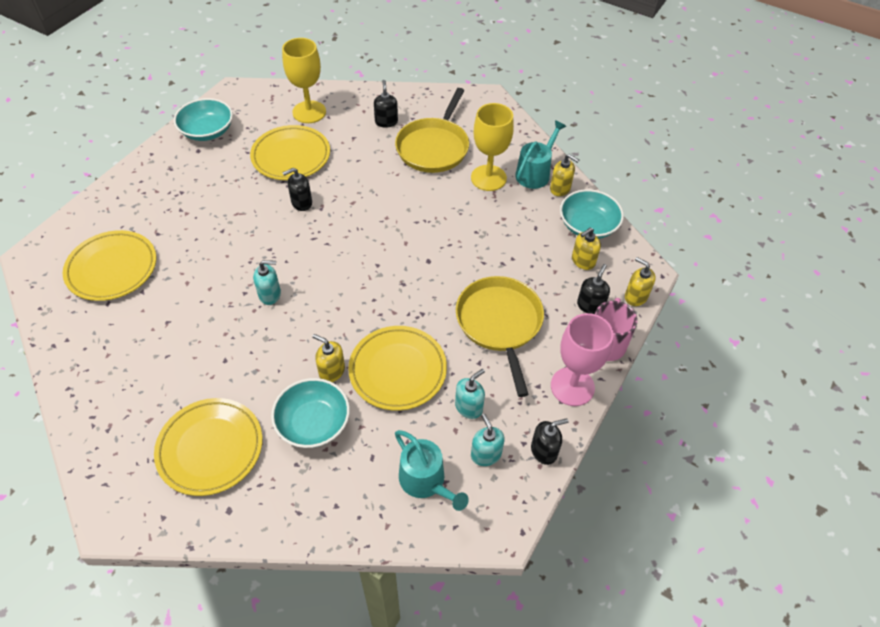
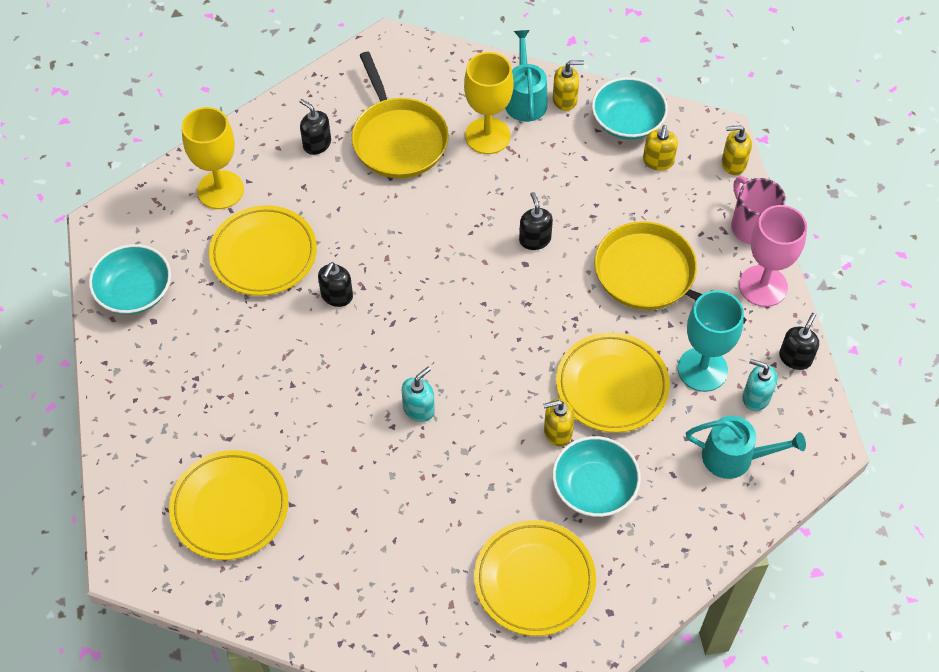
camera: 40 degrees left, 5 degrees up
turquoise soap dispenser [455,369,485,419] -> turquoise goblet [678,290,744,392]
black soap dispenser [577,264,610,314] -> black soap dispenser moved to [519,192,553,250]

